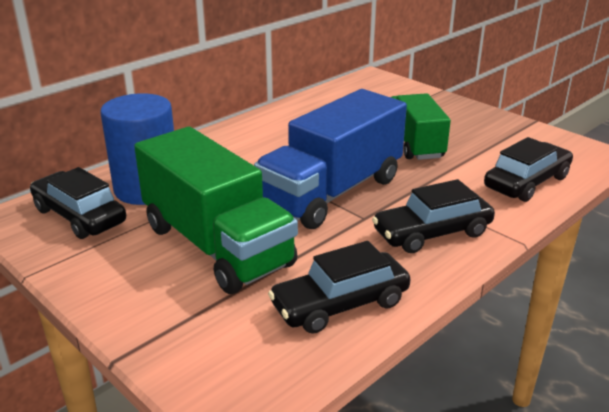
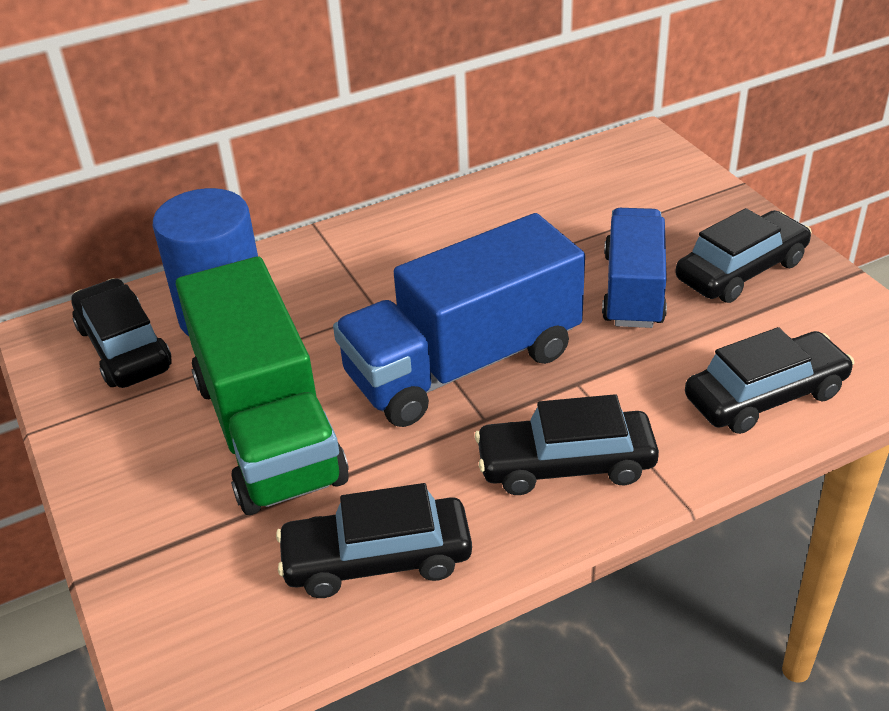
camera: 20 degrees right, 10 degrees up
green truck [391,93,451,160] -> blue truck [602,208,667,328]
none -> black car [675,208,812,303]

